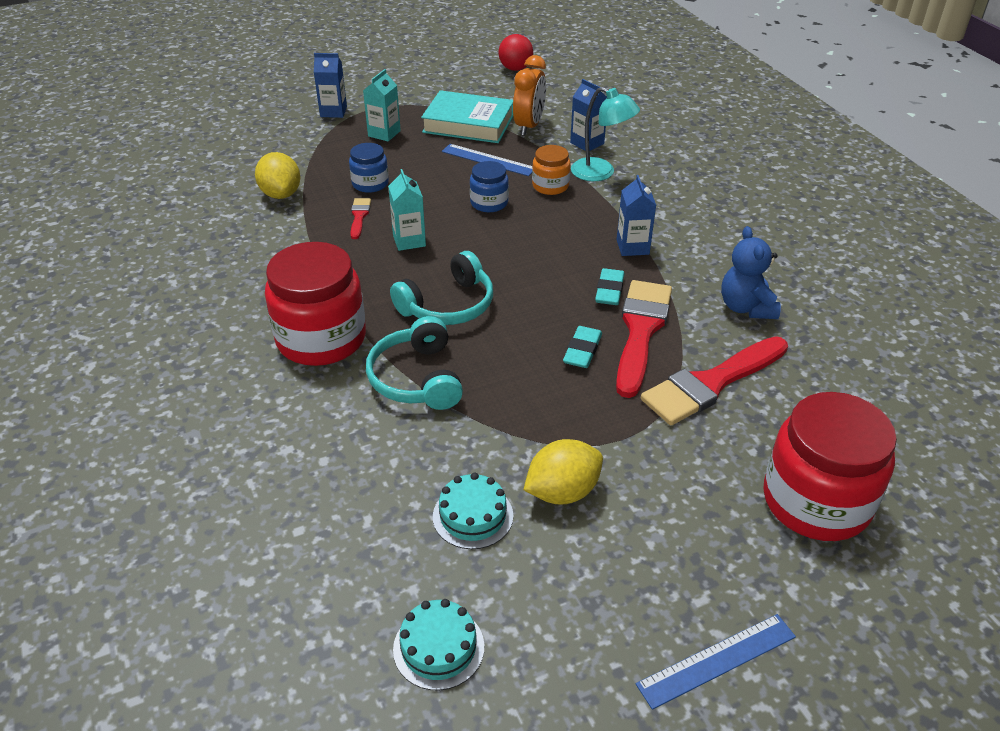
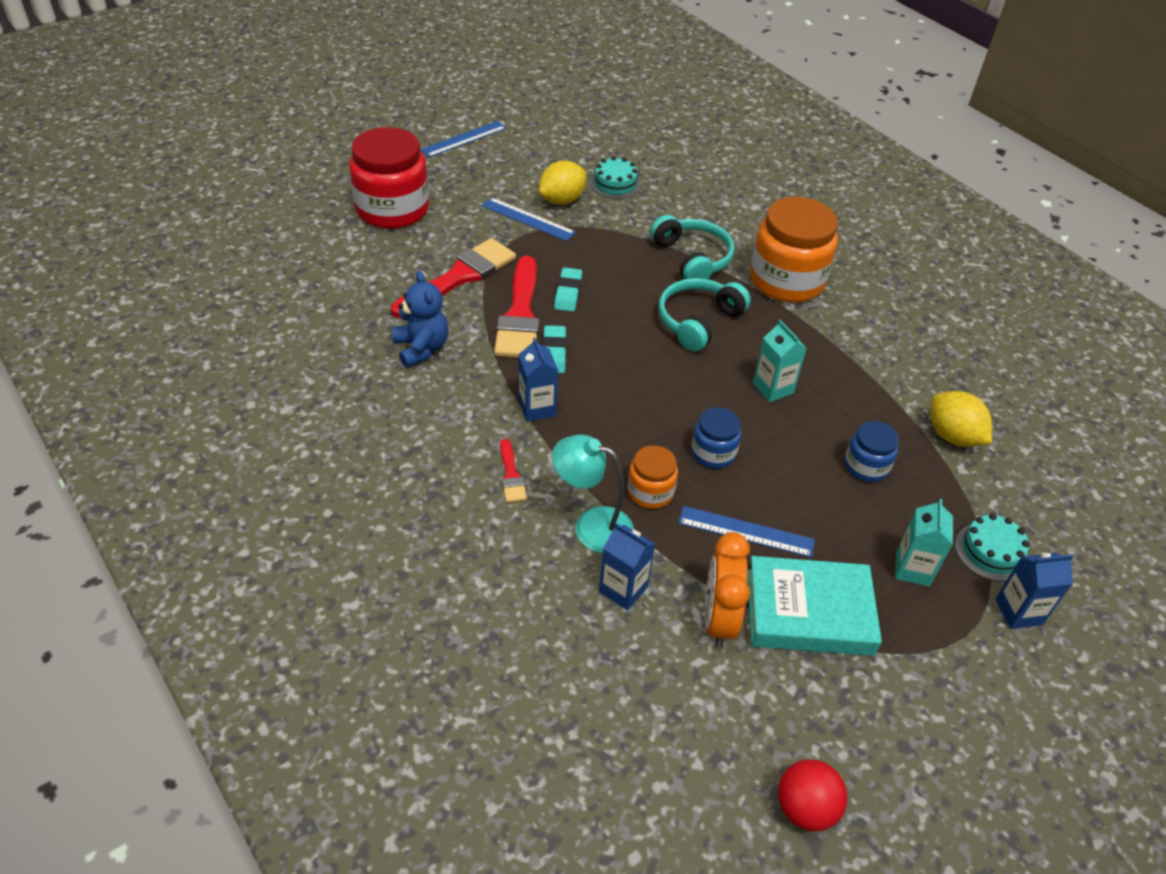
camera: 165 degrees right, 5 degrees up
red jar [265,242,366,366] -> orange jar [750,197,838,302]
red brush [350,198,371,239] -> red brush moved to [500,439,527,503]
turquoise cake [393,599,484,690] -> turquoise cake moved to [955,513,1030,582]
none -> blue ruler [481,197,576,241]

